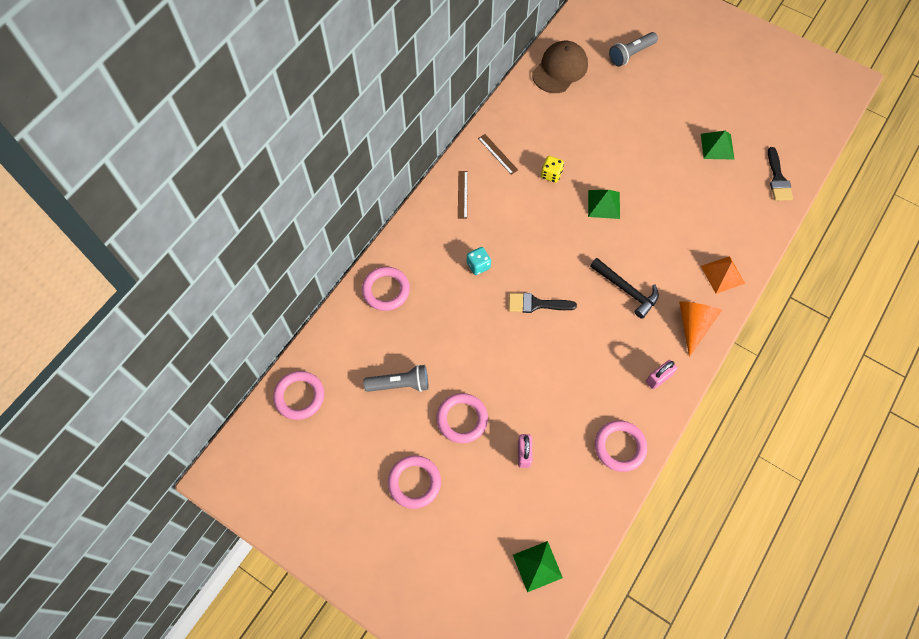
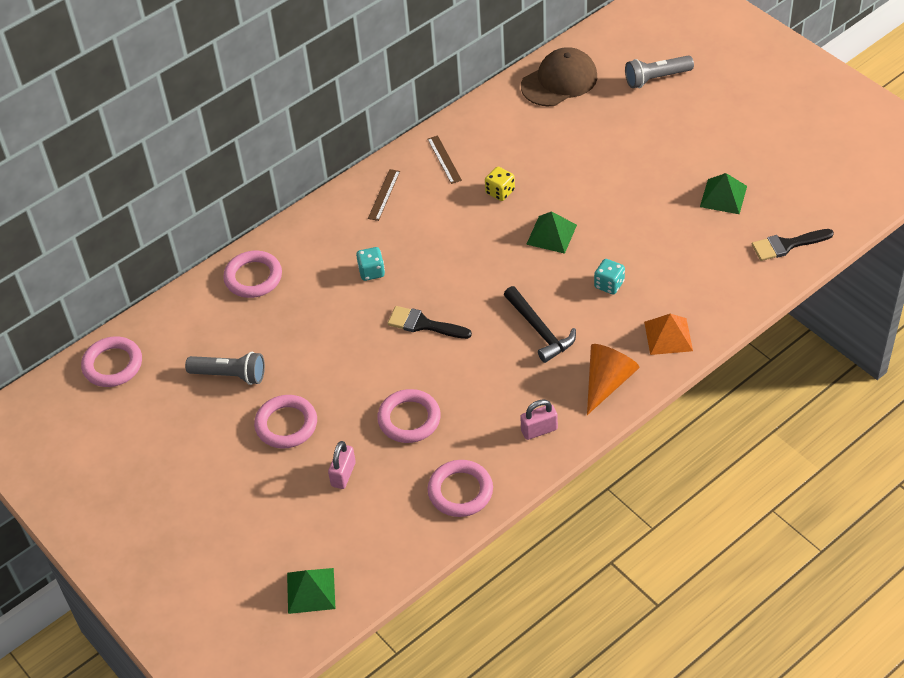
camera: 20 degrees right, 15 degrees down
pink ring [388,455,441,509] -> pink ring moved to [377,389,441,443]
black brush [768,147,793,201] -> black brush turned 60 degrees clockwise [752,229,834,261]
none -> turquoise dice [594,259,625,295]

